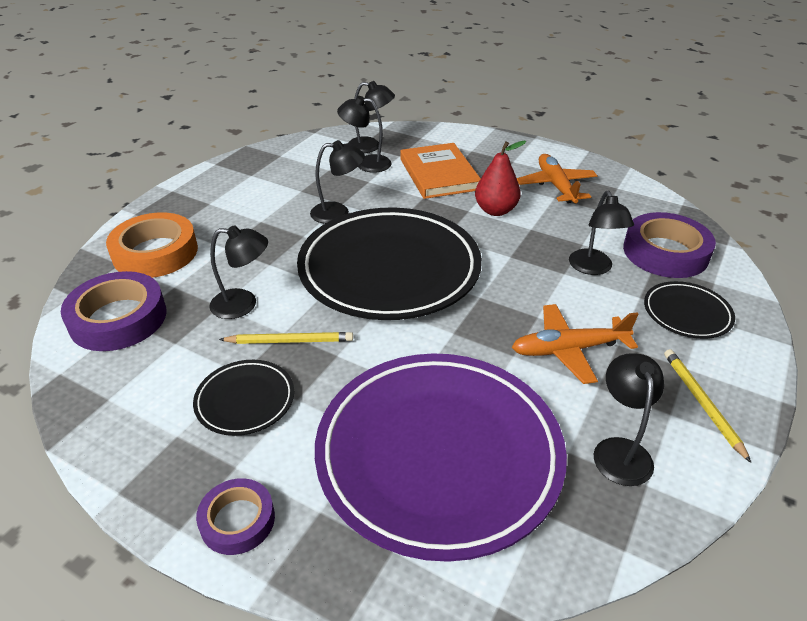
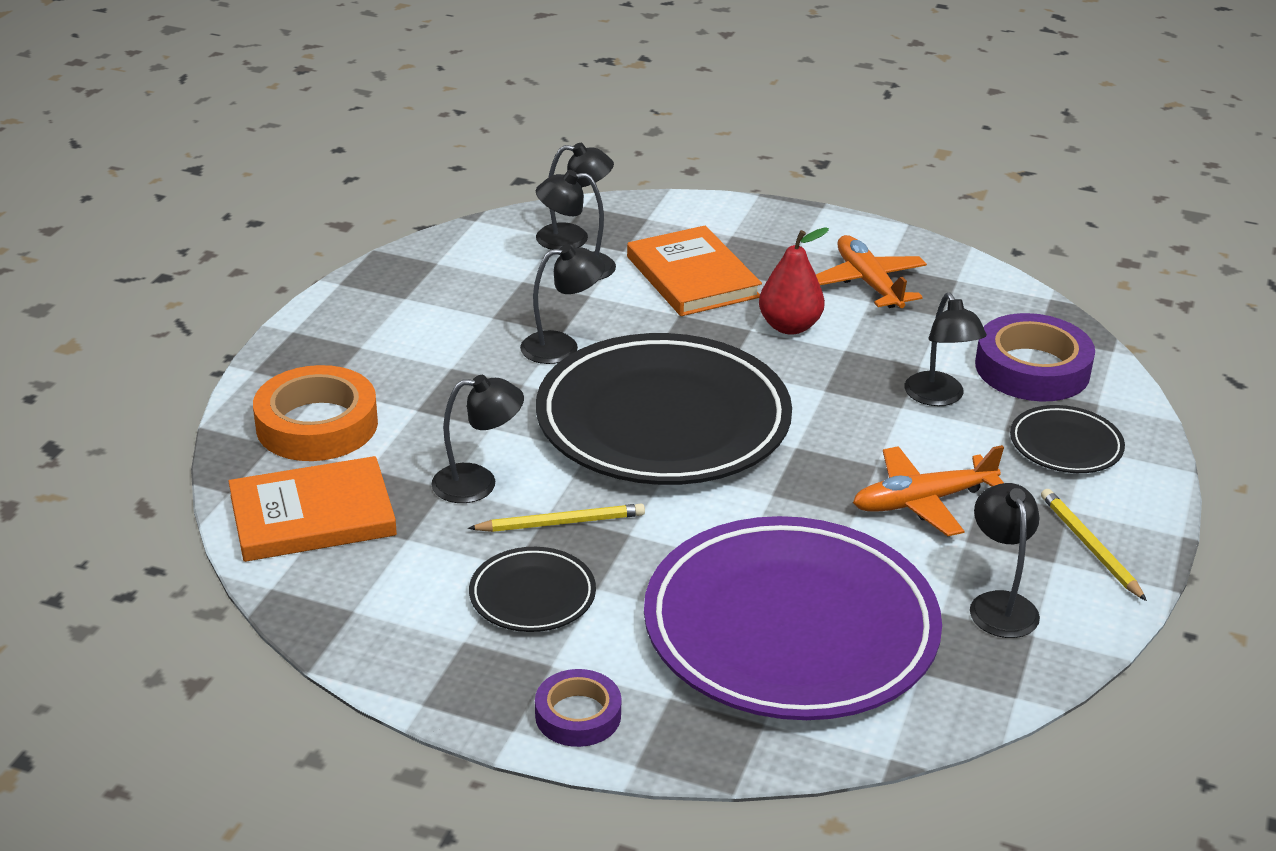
camera: 10 degrees left, 5 degrees down
purple tape [61,271,167,351] -> orange book [228,456,397,562]

